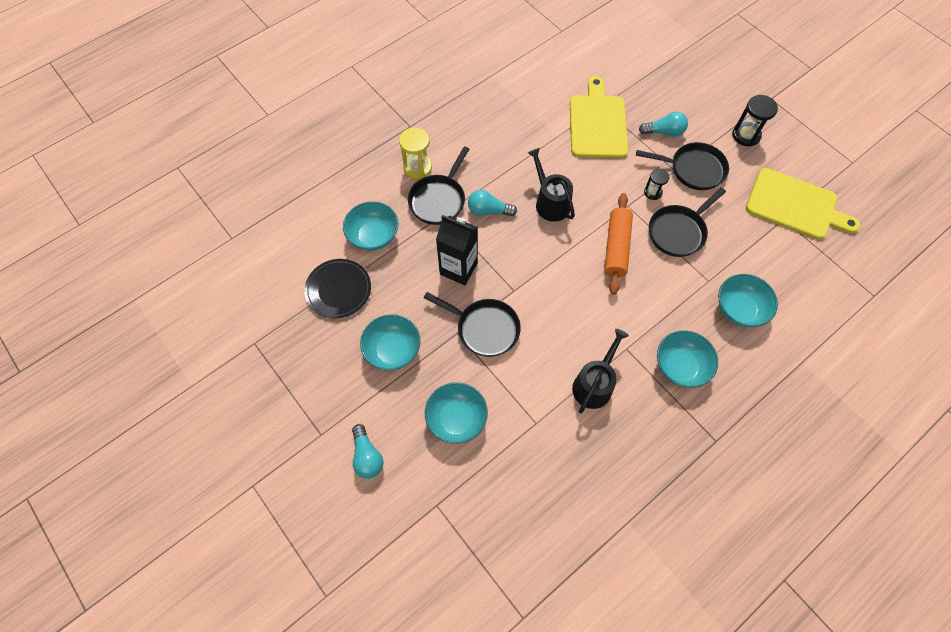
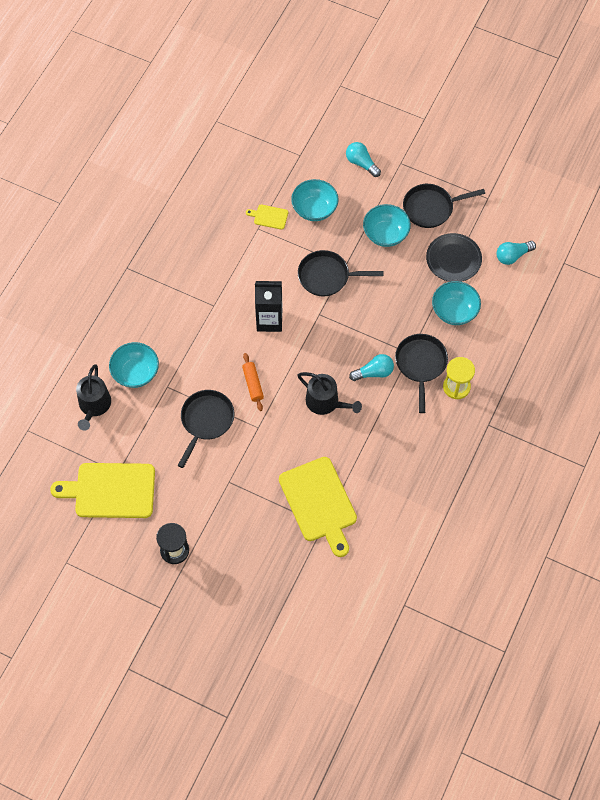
camera: 155 degrees right, 0 degrees up
black carton [436,215,478,285] -> black carton moved to [255,281,282,332]
black watering can [572,329,629,413] -> black watering can moved to [76,365,111,431]
orange rolling pin [604,193,633,295] -> orange rolling pin [242,353,264,411], size x0.63
black pan [636,142,729,190] -> black pan moved to [403,184,485,228]
turquoise light bulb [639,112,688,137] -> turquoise light bulb moved to [497,241,536,265]
black hourglass [644,169,669,200] -> none
turquoise bowl [657,330,718,388] -> none
none -> yellow cutting board [246,205,288,230]

